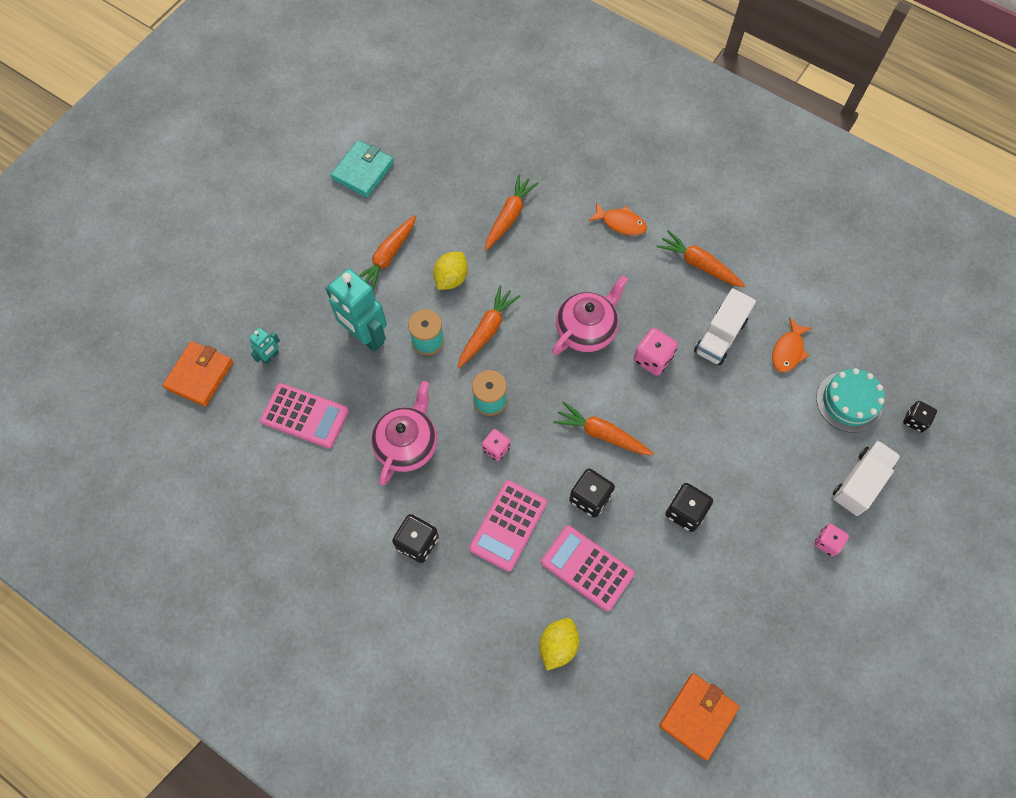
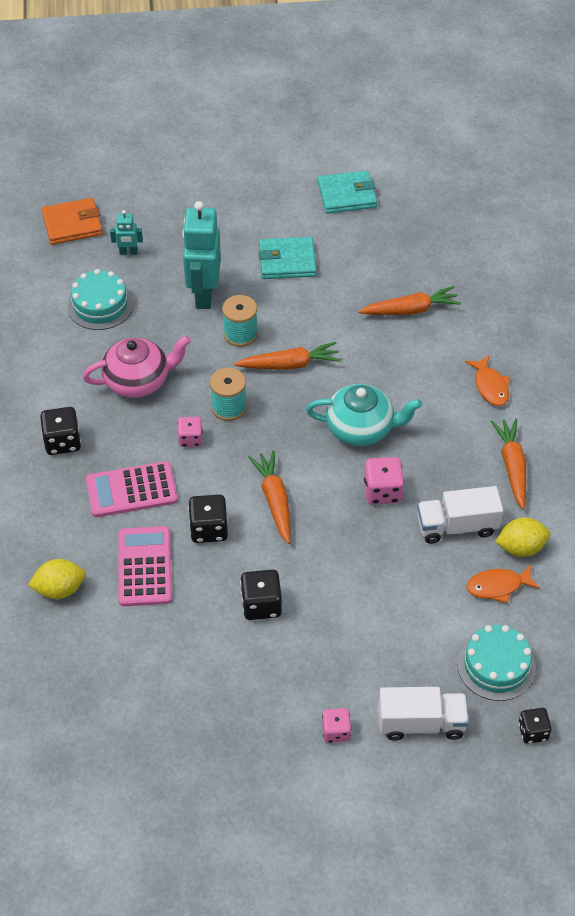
camera: 50 degrees right, 15 degrees down
pink calculator [260,383,349,448] -> turquoise cake [67,269,133,330]
orange carrot [359,215,416,290] -> turquoise wallet [259,237,316,279]
yellow lemon [433,252,468,290] -> yellow lemon moved to [495,517,550,557]
pink teapot [552,275,628,355] -> turquoise teapot [306,384,422,446]
orange wallet [659,673,740,760] -> none

